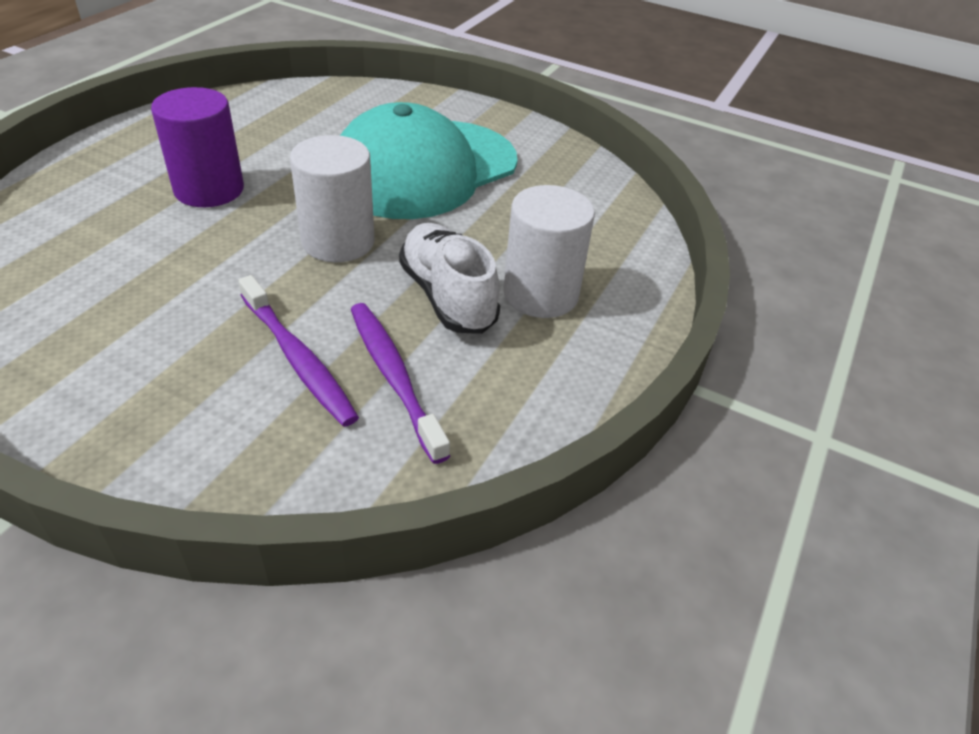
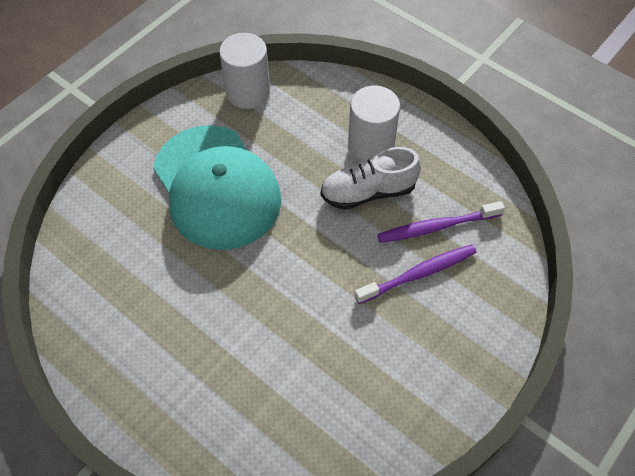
camera: 75 degrees left, 15 degrees up
purple cylinder [151,87,244,207] -> none
white cylinder [290,135,375,262] -> white cylinder moved to [219,33,270,109]

